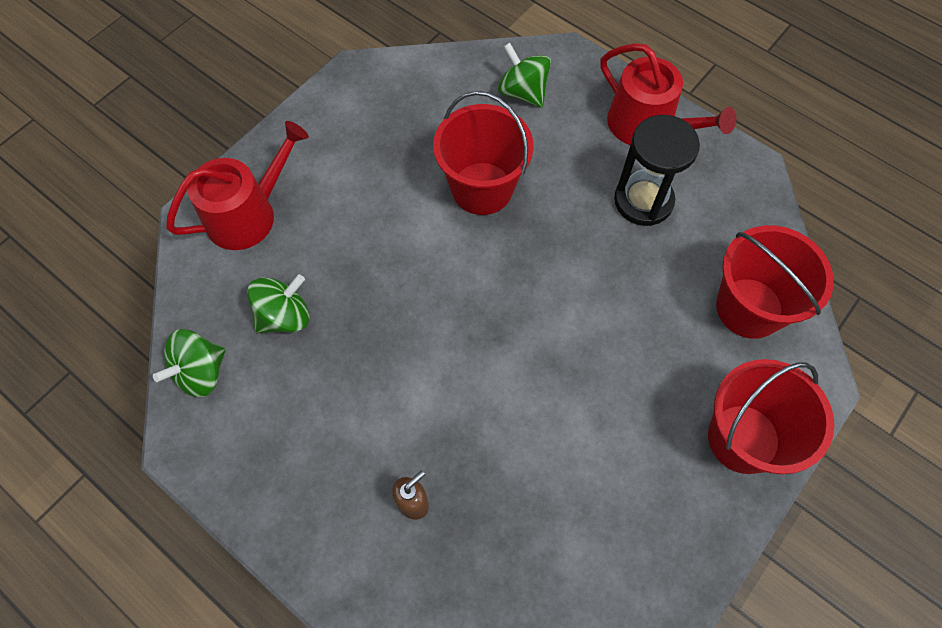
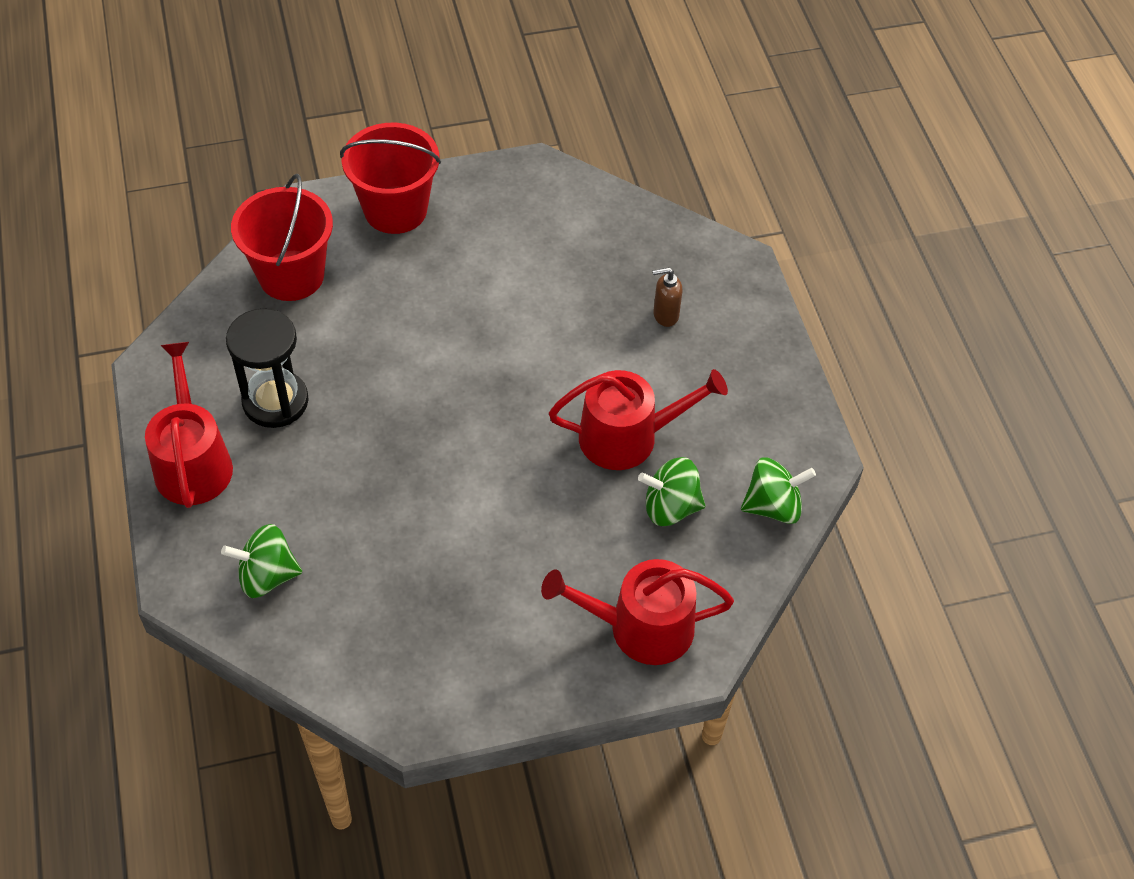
camera: 145 degrees left, 10 degrees down
red bucket [433,91,534,215] -> none
green spinning top [498,43,551,107] -> green spinning top turned 90 degrees clockwise [221,524,302,598]
none -> red watering can [549,369,728,470]

